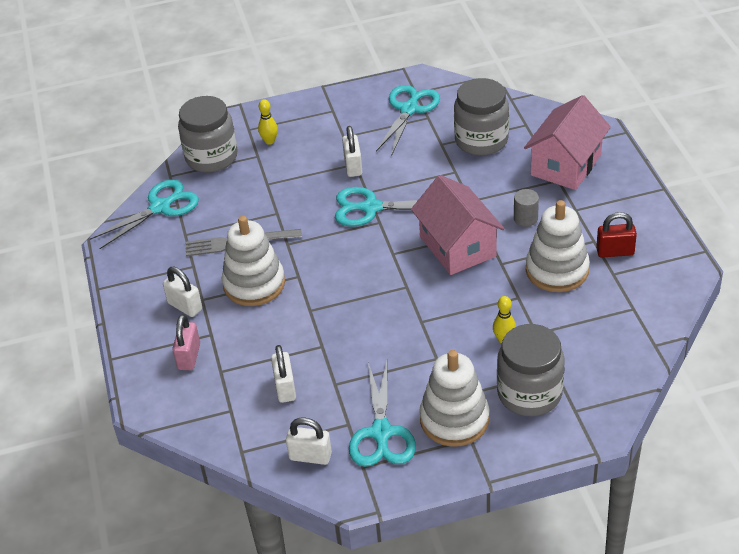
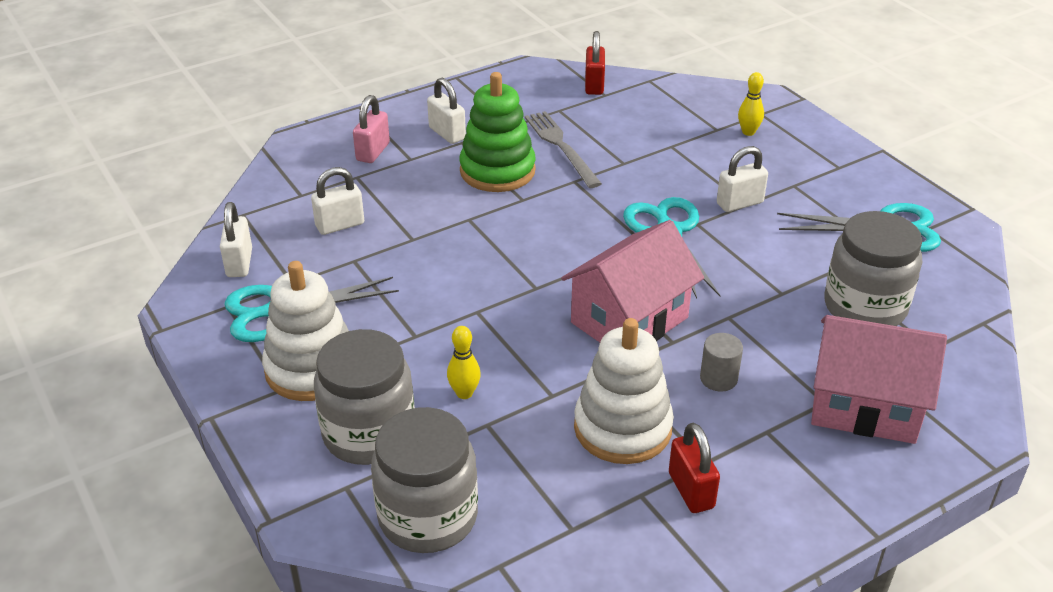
camera: 70 degrees right, 5 degrees down
turquoise scissors [90,179,199,249] -> red padlock [585,31,605,95]
white padlock [163,267,202,317] -> white padlock turned 60 degrees counterclockwise [427,78,466,144]
pink padlock [172,314,200,370] -> pink padlock turned 60 degrees counterclockwise [353,95,390,163]
grey jar [178,96,238,173] -> grey jar moved to [371,407,478,553]
white stacking toy [222,216,285,306] -> green stacking toy [459,72,536,192]

